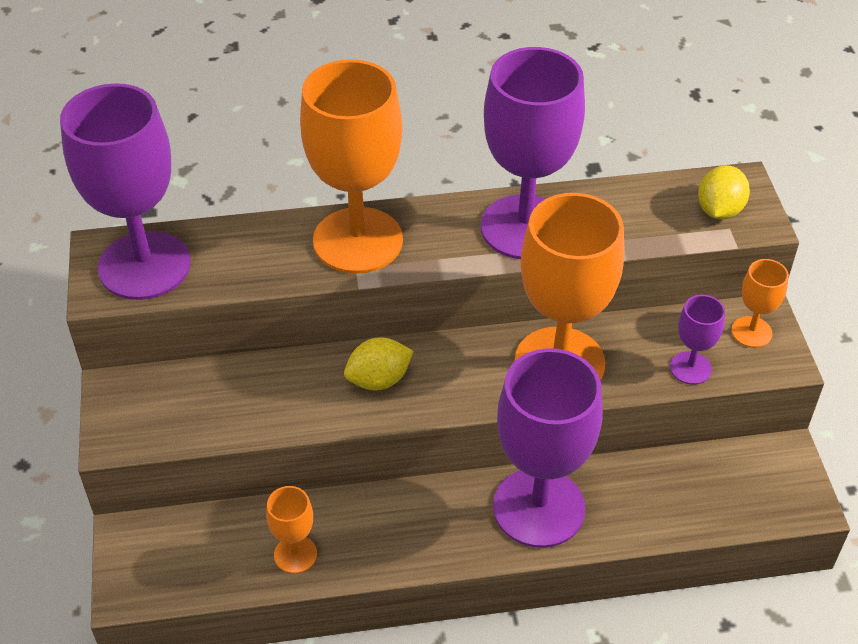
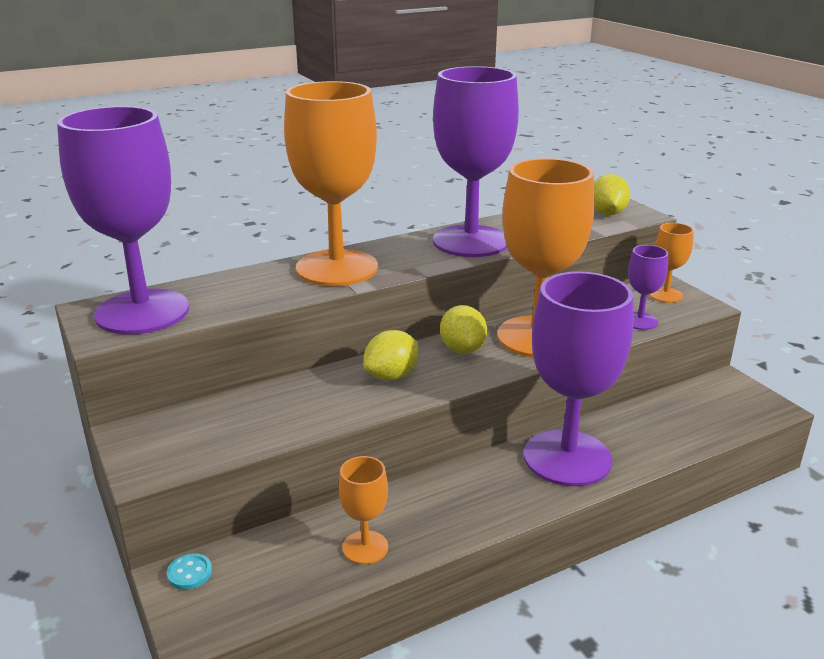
camera: 20 degrees left, 20 degrees down
none -> turquoise button [167,553,212,590]
none -> yellow lemon [440,305,487,354]

